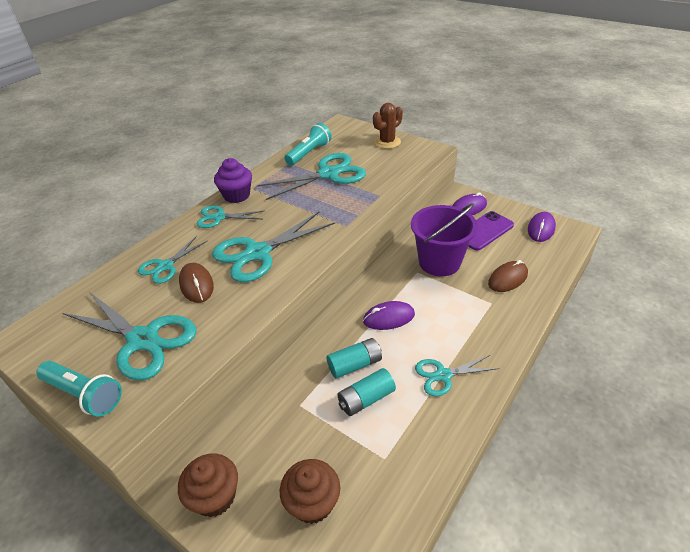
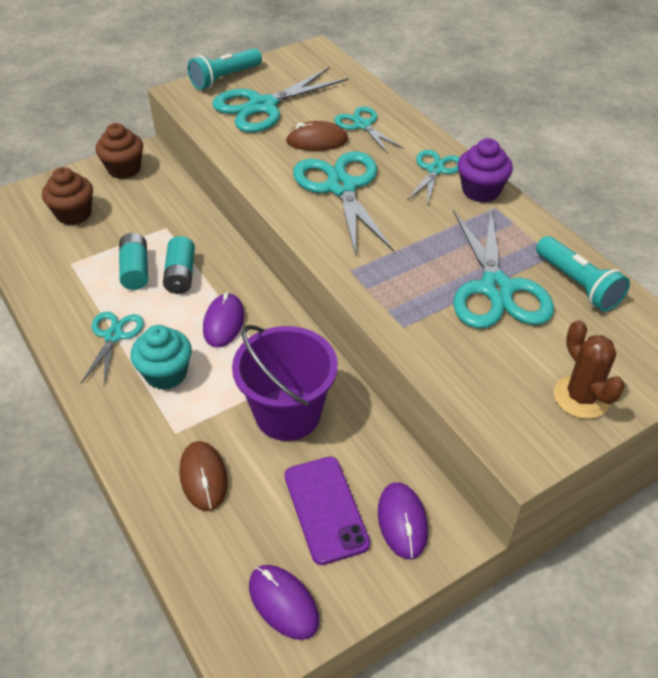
camera: 110 degrees right, 5 degrees up
none -> turquoise cupcake [131,325,192,390]

